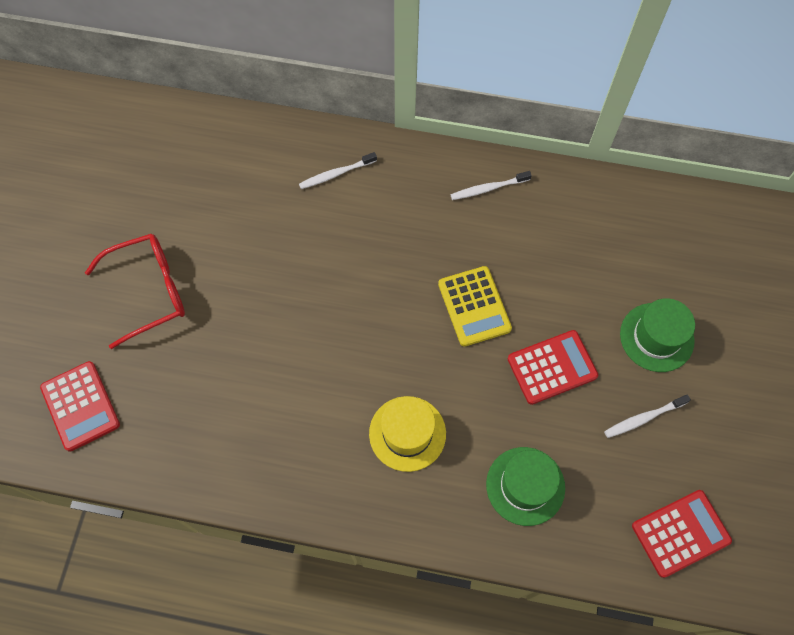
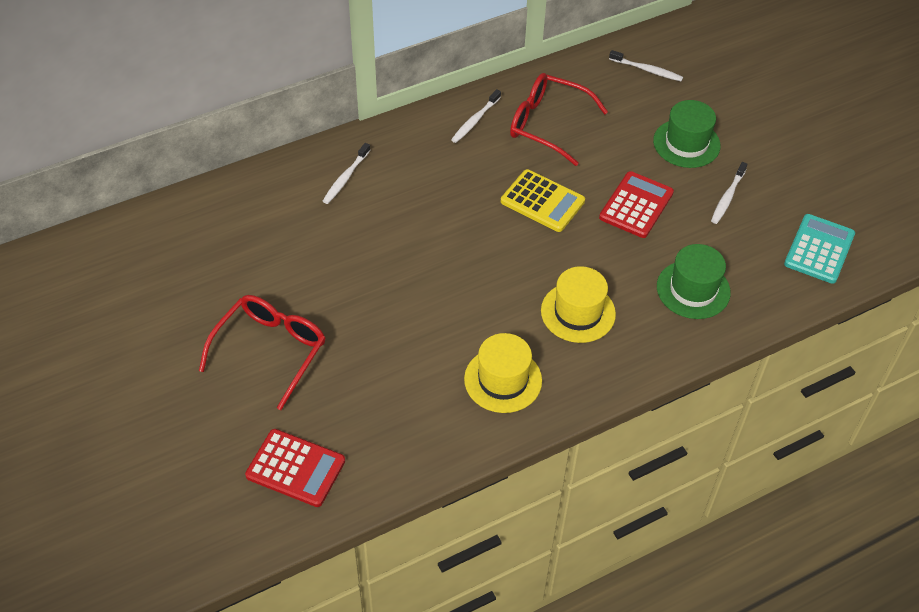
camera: 40 degrees left, 15 degrees down
red calculator [632,490,732,578] -> turquoise calculator [784,214,855,284]
none -> yellow hat [464,333,542,413]
none -> red glasses [510,73,608,166]
none -> white toothbrush [609,50,683,81]

